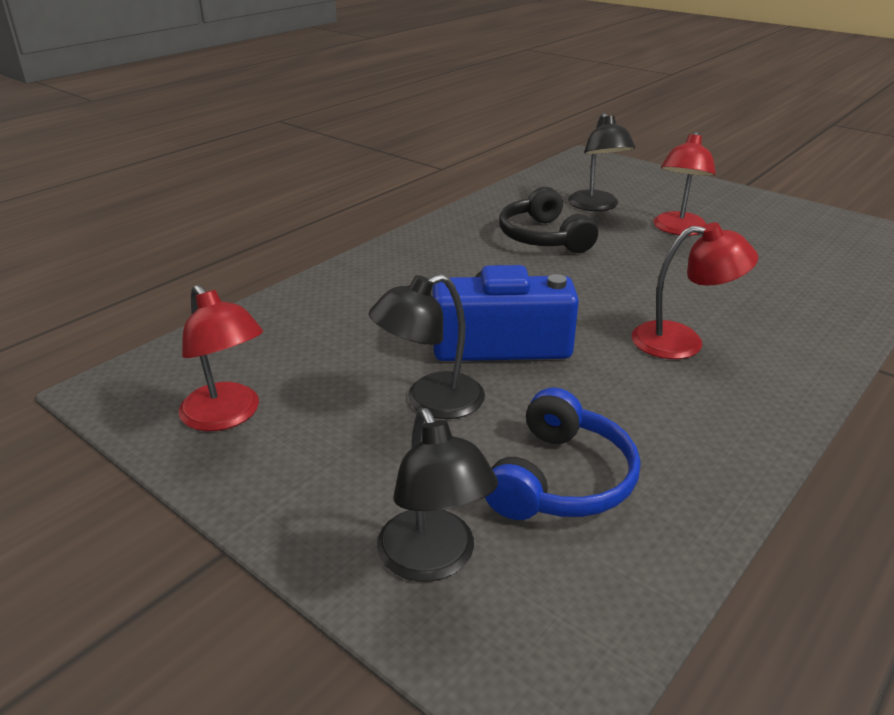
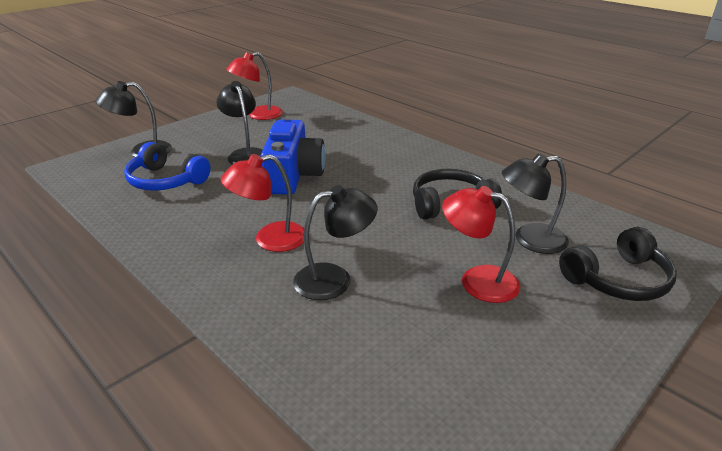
camera: 95 degrees right, 0 degrees up
red lamp [632,222,758,359] -> red lamp turned 60 degrees clockwise [221,154,304,252]
none -> black lamp [293,185,378,300]
none -> black headphones [559,227,677,301]

